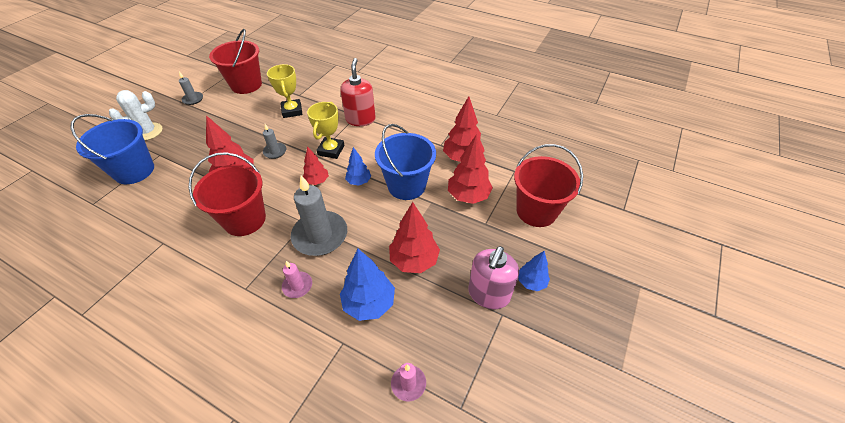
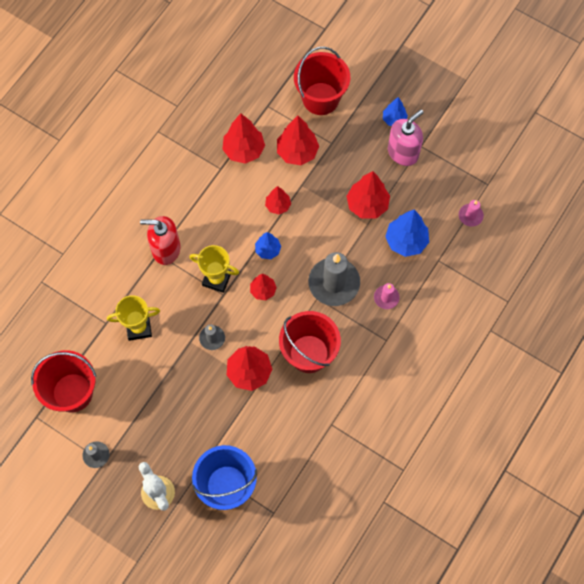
camera: 85 degrees left, 20 degrees up
blue bucket [375,124,436,200] -> red tree [265,186,291,214]
pink soap dispenser [468,246,519,309] -> pink soap dispenser turned 75 degrees counterclockwise [388,109,424,166]

